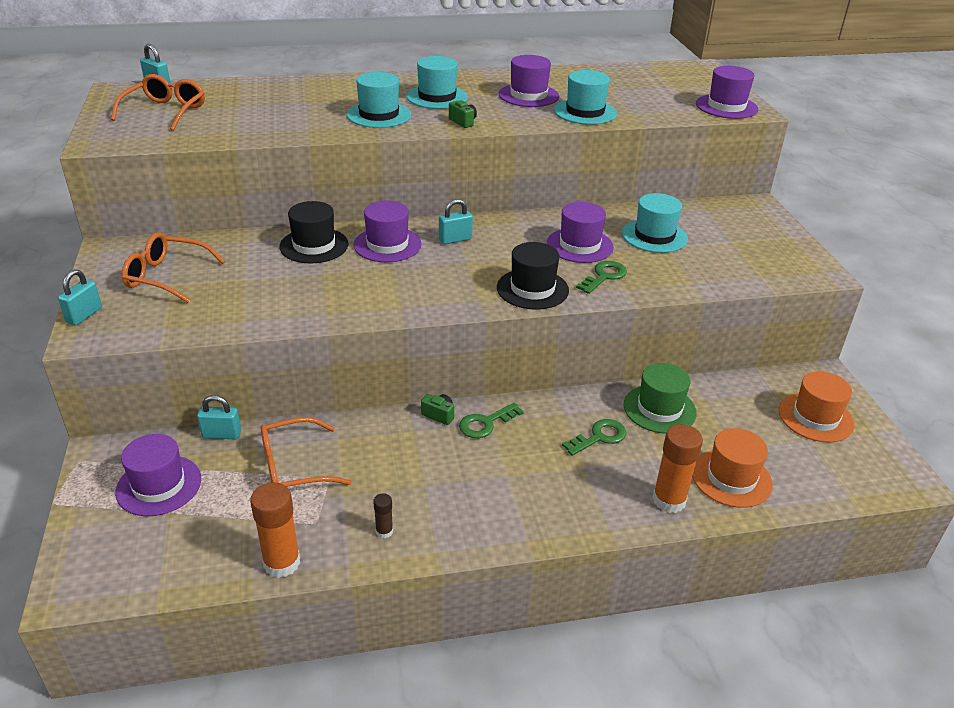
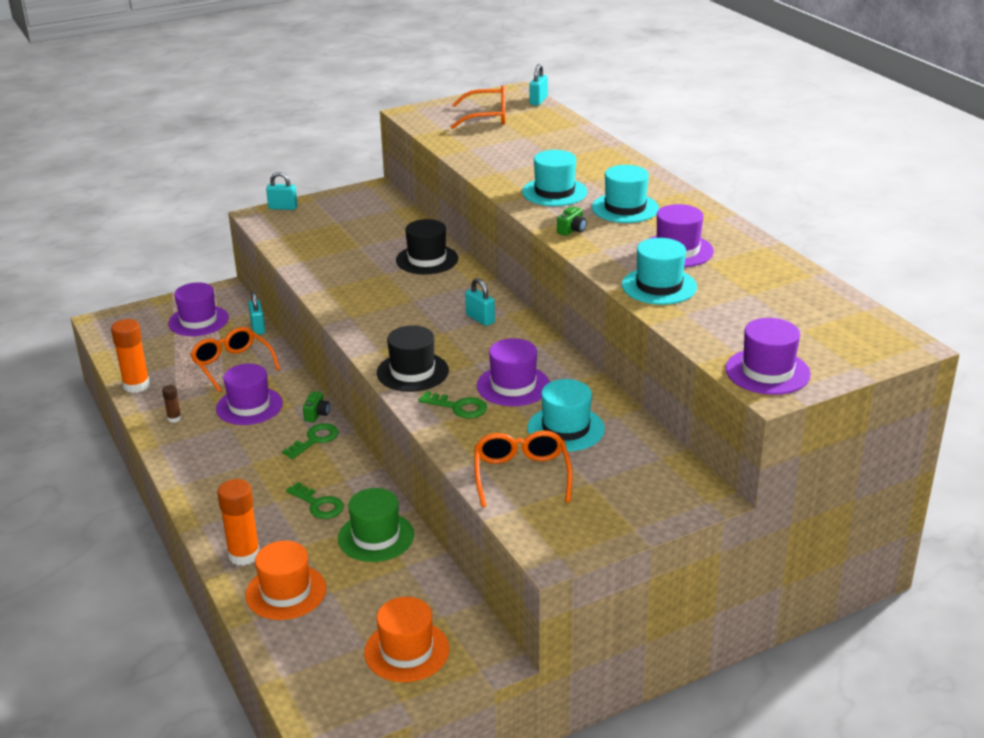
camera: 75 degrees right, 5 degrees down
orange glasses [122,233,225,303] -> orange glasses moved to [474,431,573,507]
purple hat [354,201,421,262] -> purple hat moved to [216,364,283,425]
green key [459,402,524,438] -> green key turned 90 degrees clockwise [282,423,338,459]

